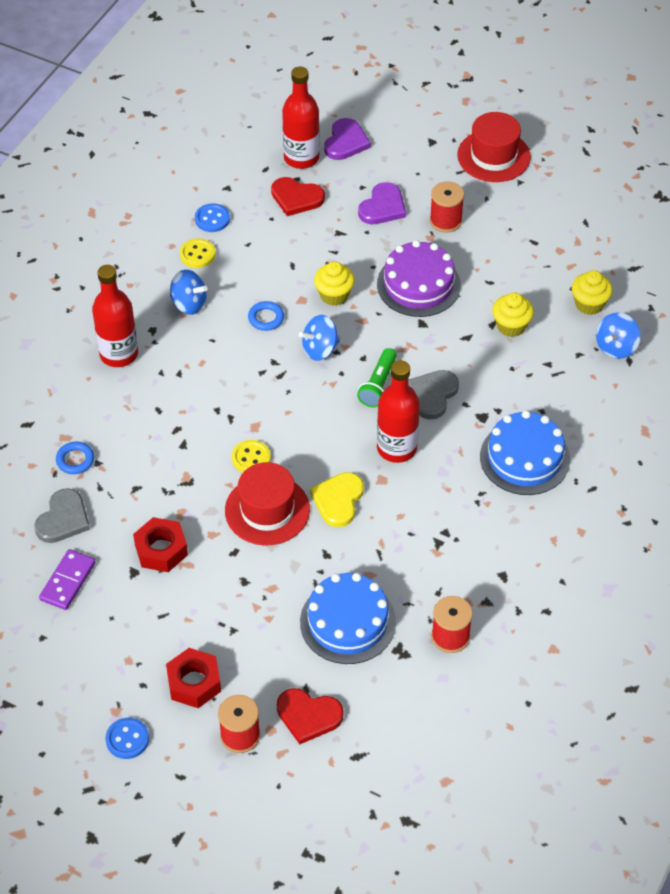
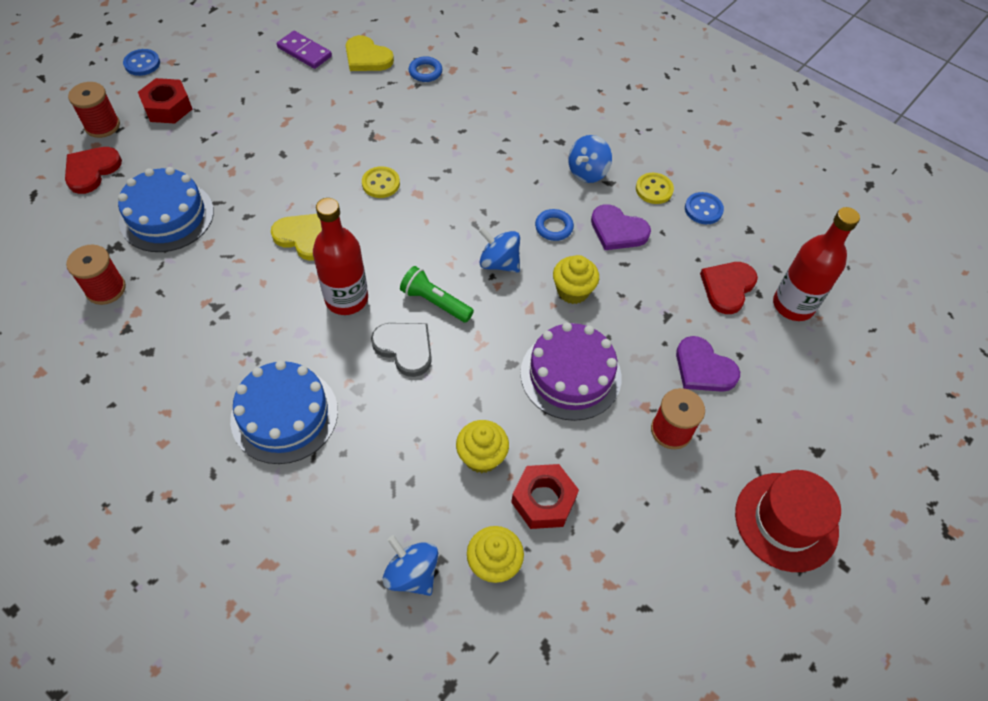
camera: 100 degrees right, 5 degrees up
grey heart [34,488,90,543] -> yellow heart [346,35,394,71]
red bottle [92,265,138,367] -> none
red nut [133,517,188,572] -> red nut moved to [511,464,579,529]
red hat [225,462,310,546] -> none
blue spinning top [299,315,340,361] -> blue spinning top turned 45 degrees counterclockwise [479,227,520,273]
purple heart [324,118,371,160] -> purple heart moved to [591,204,651,250]

